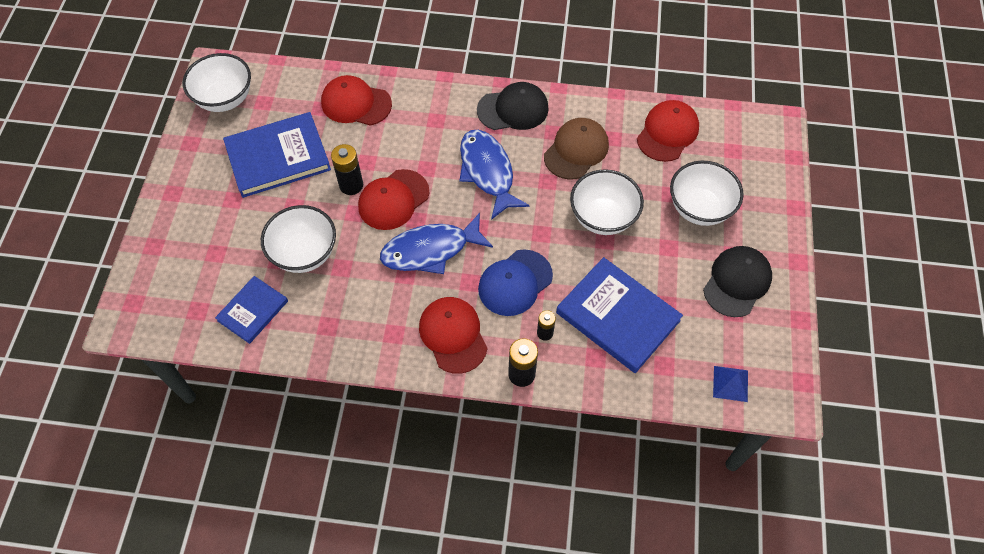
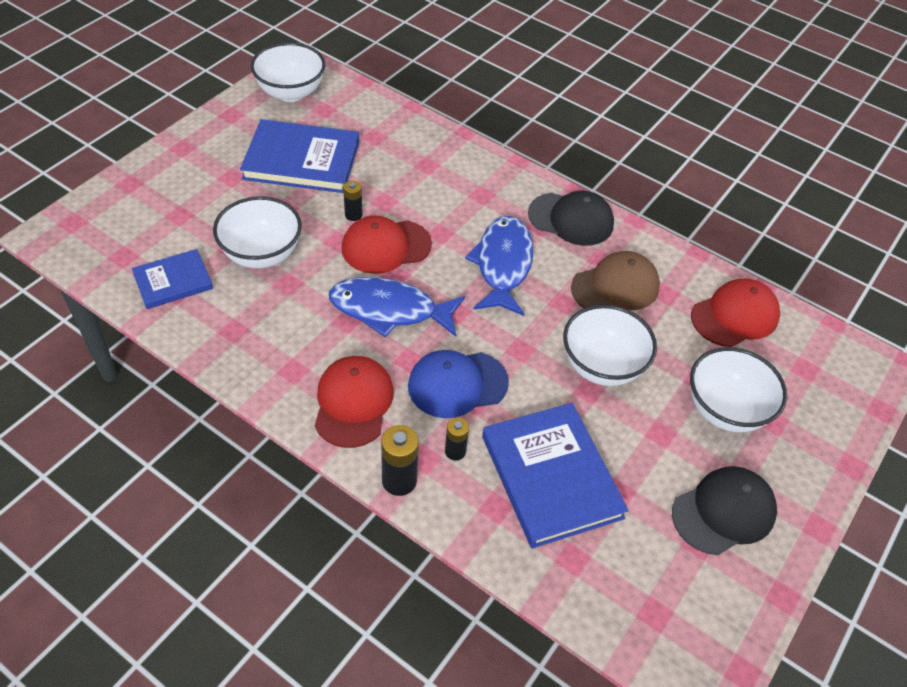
camera: 25 degrees right, 10 degrees down
red cap [321,75,392,126] -> none
black battery [331,144,363,195] -> black battery [343,181,362,221], size x0.63
blue pyramid [713,366,748,402] -> none

